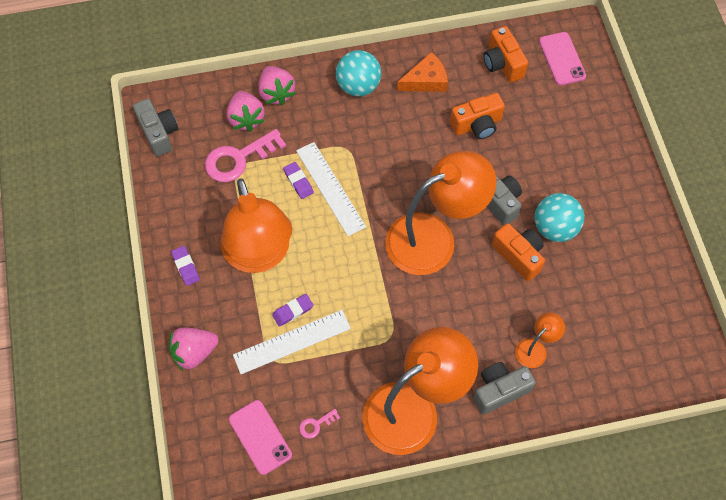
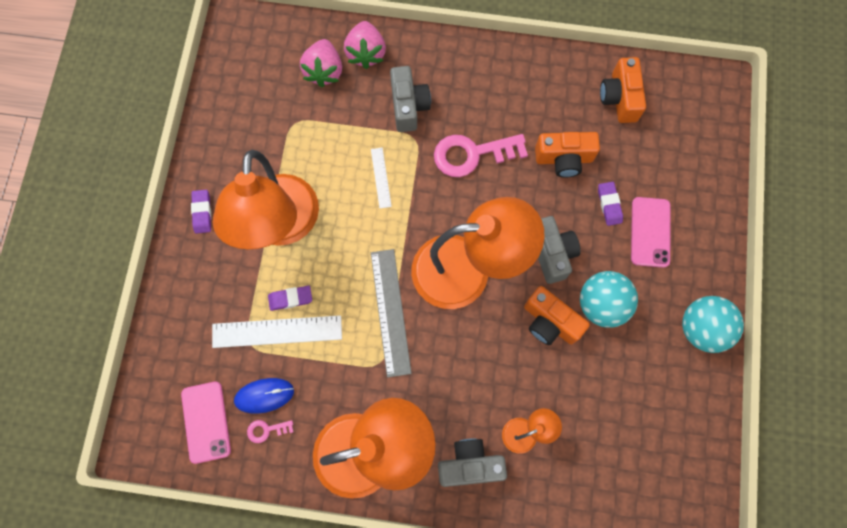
camera: 20 degrees right, 10 degrees up
grey camera [133,99,178,157] -> grey camera moved to [390,66,431,132]
pink strawberry [169,327,219,371] -> none
pink key [205,129,286,182] -> pink key moved to [434,134,528,177]
purple eraser [283,162,314,199] -> purple eraser moved to [598,182,623,226]
white ruler [296,142,366,236] -> white ruler [371,148,392,209], size x0.52
turquoise ball [336,50,381,97] -> turquoise ball moved to [682,296,744,353]
orange cheese [397,52,448,92] -> none
orange camera [492,223,545,281] -> orange camera turned 150 degrees clockwise [524,286,590,345]
pink phone [539,32,586,85] -> pink phone moved to [631,197,670,268]
none -> blue mouse [234,378,294,414]
none -> grey ruler [371,249,412,378]

